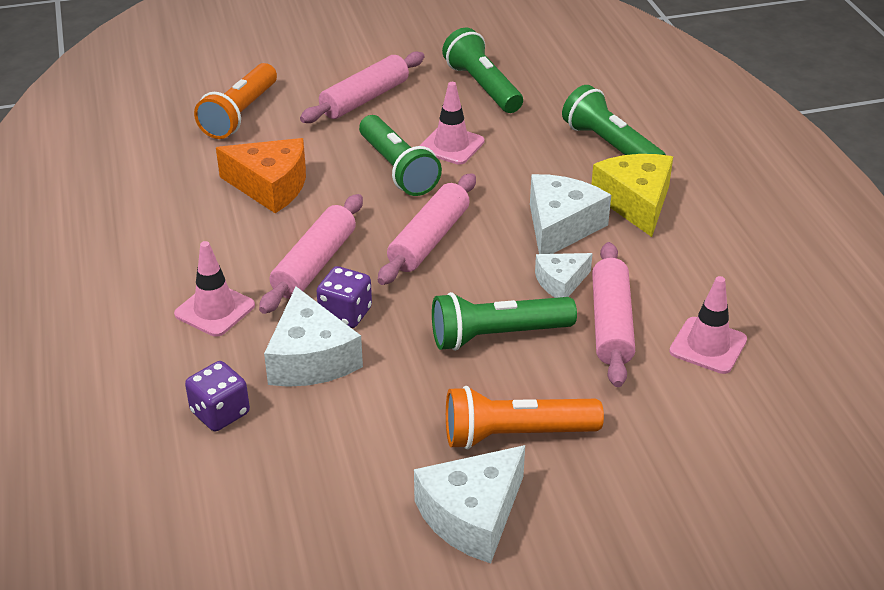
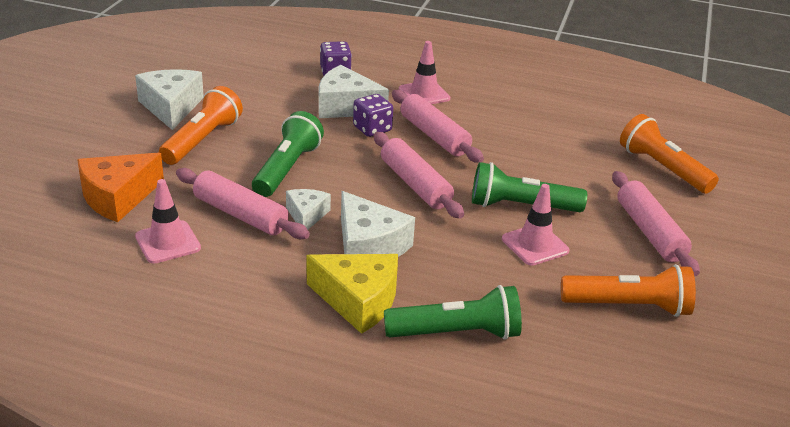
camera: 120 degrees right, 5 degrees down
orange cheese [216,138,306,213] -> orange cheese moved to [77,153,164,222]
green flashlight [442,27,523,113] -> orange flashlight [561,264,696,317]

